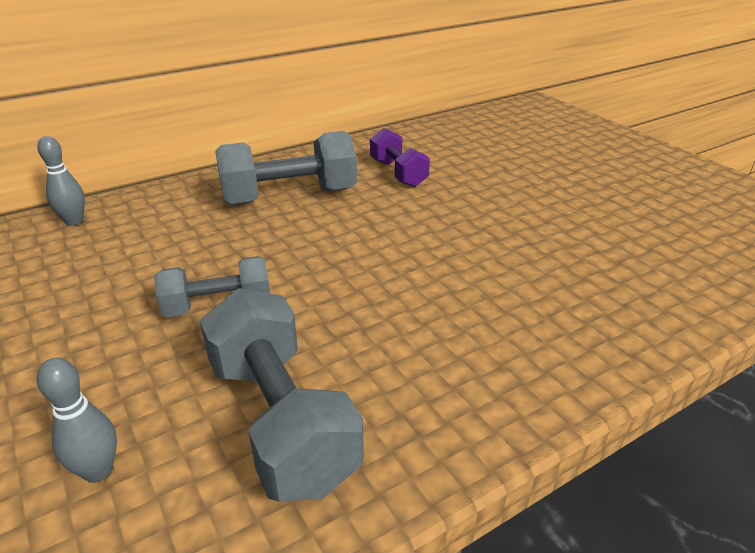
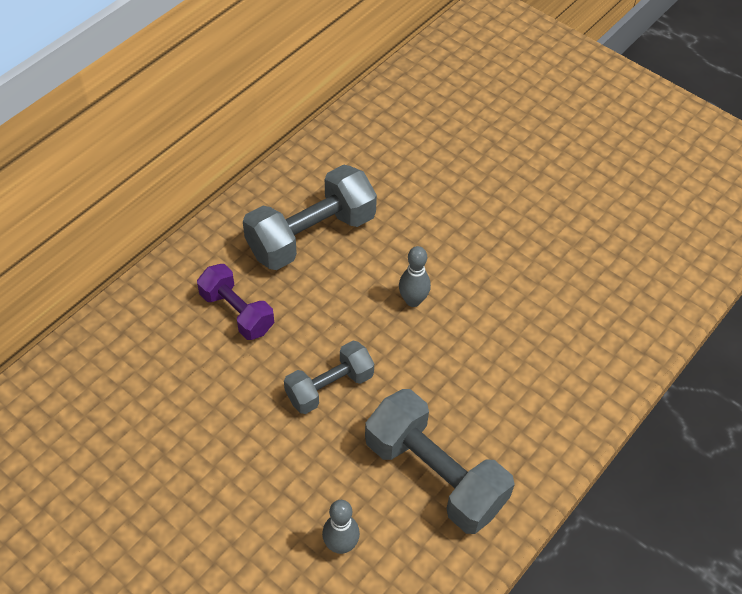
camera: 20 degrees left, 20 degrees up
grey bowling pin [37,136,85,226] -> grey bowling pin moved to [399,246,431,307]
purple dumbbell [370,128,430,187] -> purple dumbbell moved to [197,264,274,340]

